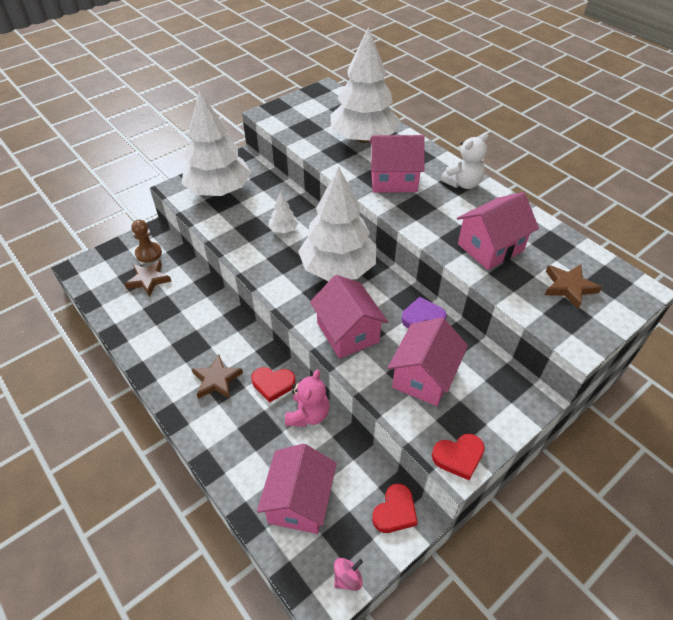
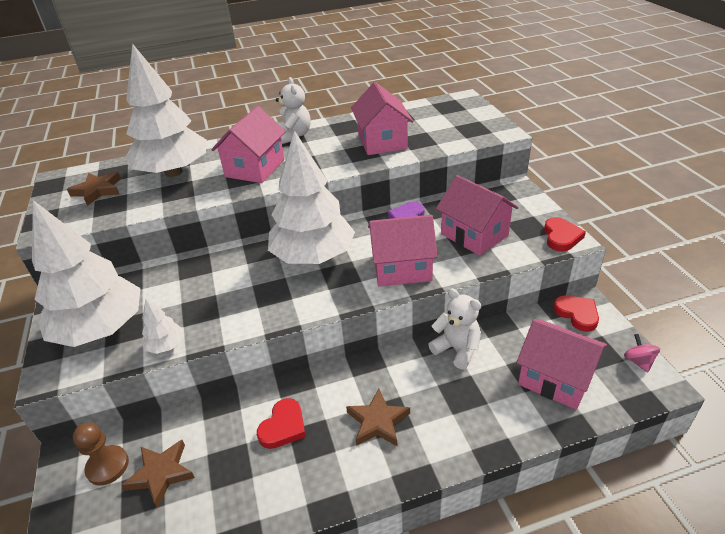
camera: 65 degrees left, 10 degrees down
red heart [252,367,295,403] -> red heart moved to [257,398,306,449]
white tree [269,192,298,233] -> white tree moved to [141,299,184,354]
pink teddy bear [285,369,329,427] -> white teddy bear [428,288,482,370]
brown star [545,264,602,309] -> brown star moved to [67,172,121,206]

